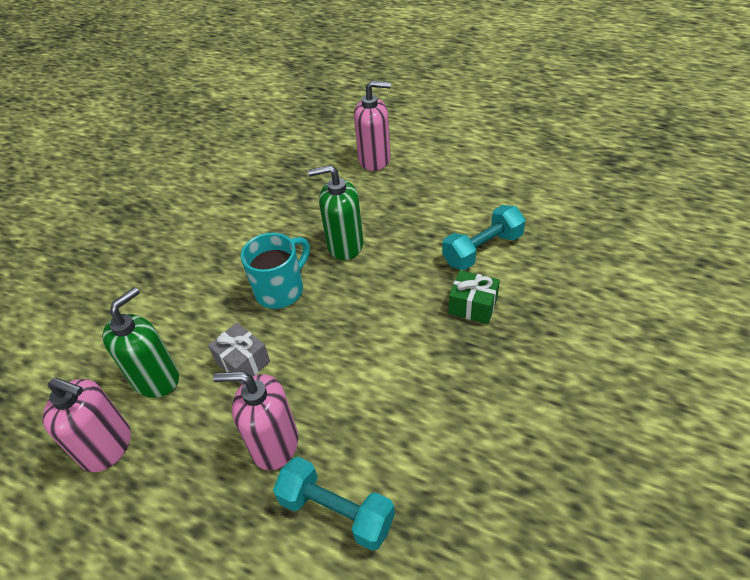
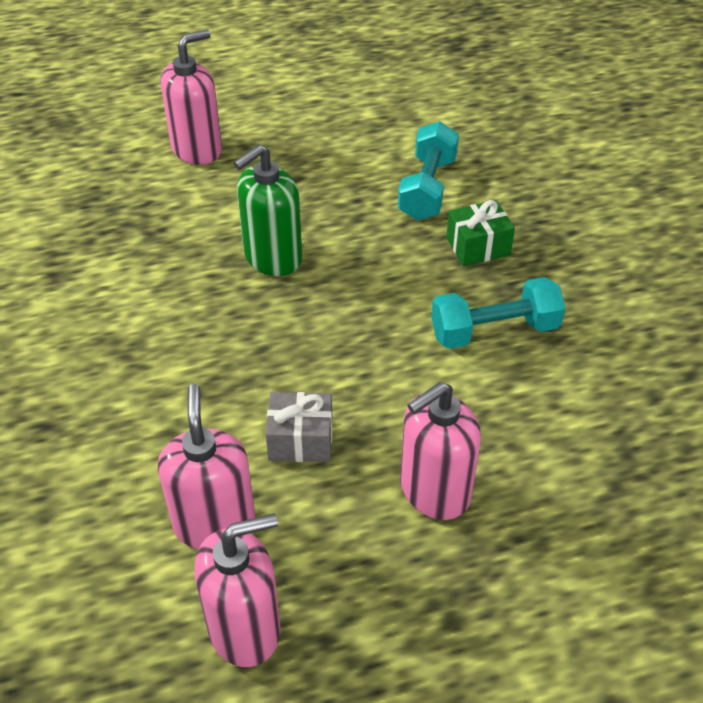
camera: 45 degrees left, 0 degrees up
green soap dispenser [102,287,179,398] -> pink soap dispenser [158,384,255,549]
turquoise mug [241,233,310,309] -> none
turquoise dumbbell [273,457,395,551] -> turquoise dumbbell moved to [431,277,565,349]

